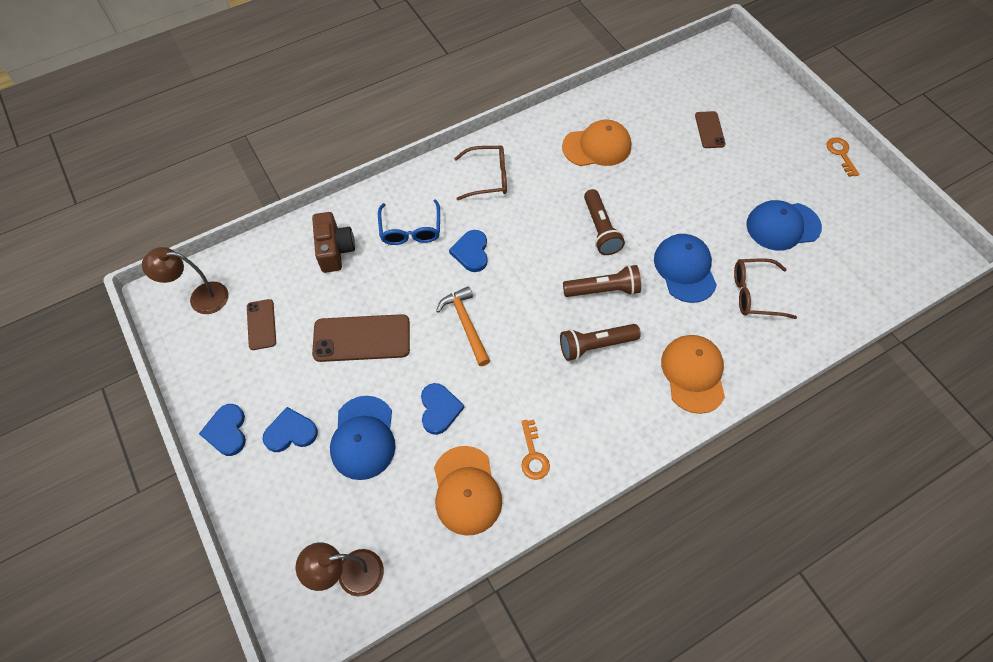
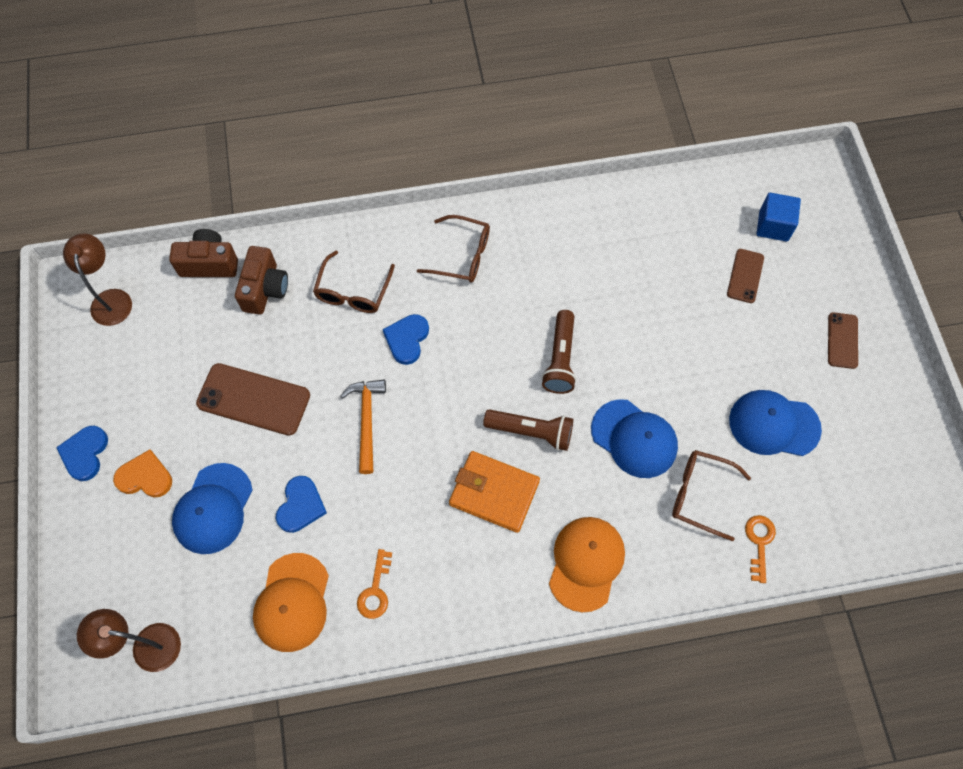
camera: 20 degrees right, 5 degrees up
brown lamp [142,247,228,314] -> brown lamp turned 60 degrees clockwise [63,234,132,326]
brown phone [247,299,276,350] -> brown phone moved to [828,312,858,369]
blue heart [262,407,318,452] -> orange heart [113,449,172,497]
blue glasses [378,199,440,245] -> brown glasses [313,251,395,313]
brown flashlight [560,324,641,361] -> orange wallet [449,451,540,533]
orange cap [562,119,631,166] -> none
blue cap [654,234,717,303] -> blue cap turned 120 degrees clockwise [591,399,678,478]
orange key [826,137,859,177] -> orange key moved to [745,515,776,583]
none -> brown camera [169,229,238,277]
none -> blue cube [757,193,801,242]

